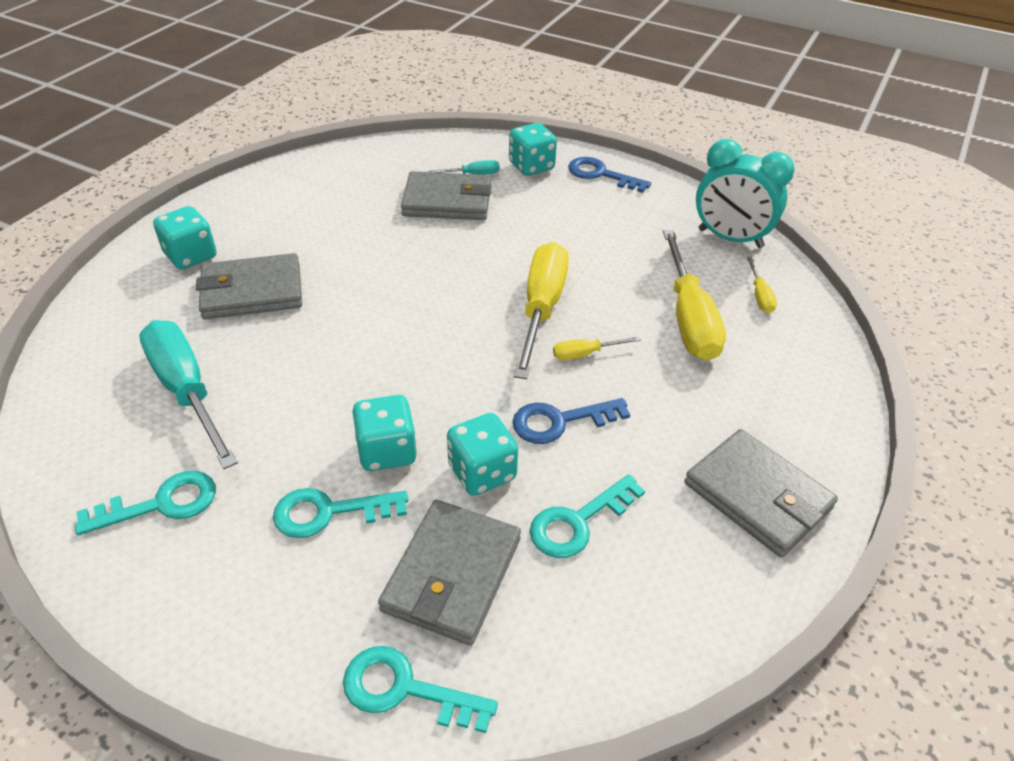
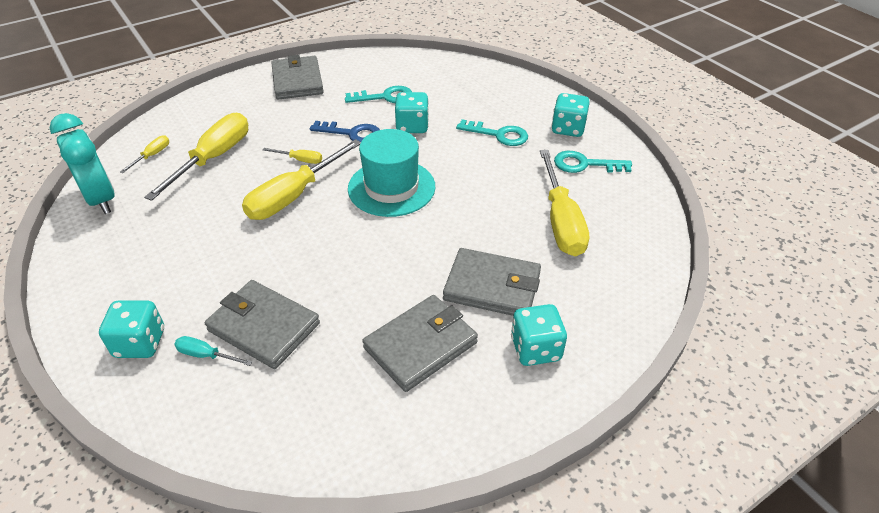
camera: 150 degrees left, 0 degrees up
turquoise screwdriver [139,320,238,469] -> yellow screwdriver [540,150,589,256]
turquoise key [343,646,498,733] -> none
turquoise dice [352,395,417,471] -> turquoise dice moved to [551,93,590,137]
grey wallet [378,500,521,646] -> grey wallet moved to [362,295,478,392]
blue key [568,157,651,193] -> none
none -> turquoise hat [348,129,435,217]

